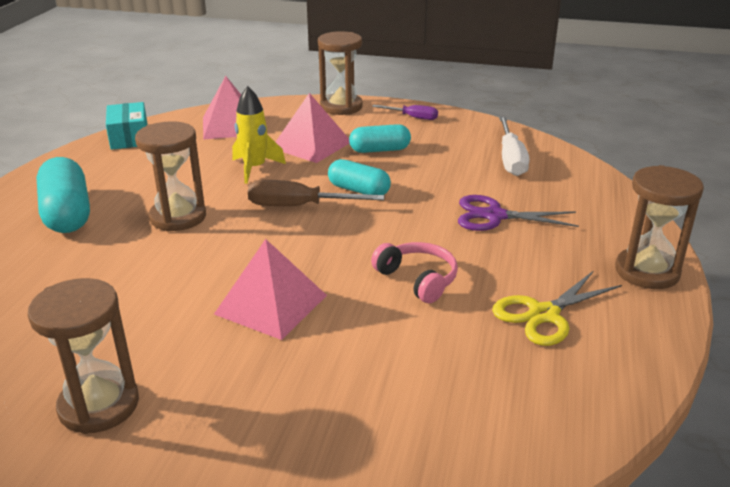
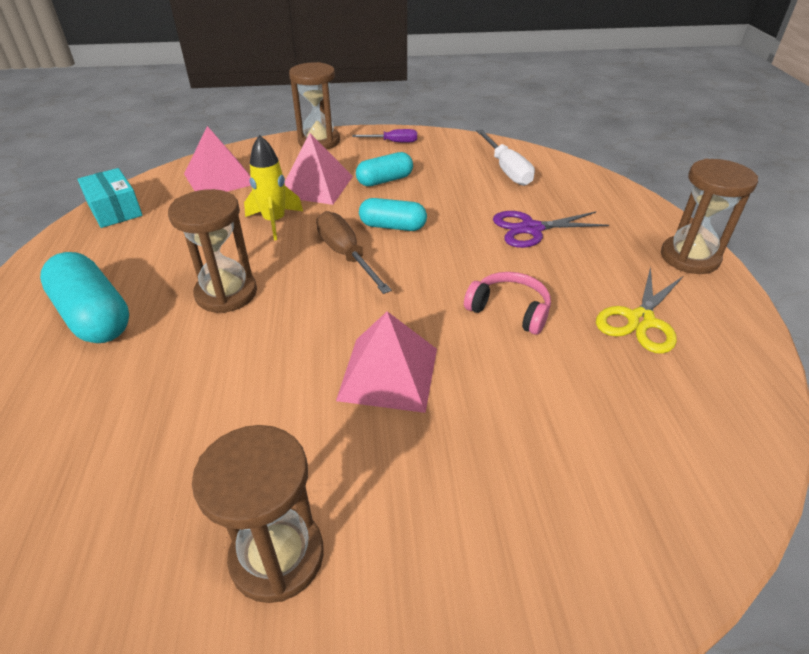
camera: 20 degrees left, 10 degrees up
brown screwdriver [248,180,385,206] -> brown screwdriver turned 75 degrees clockwise [316,211,392,294]

